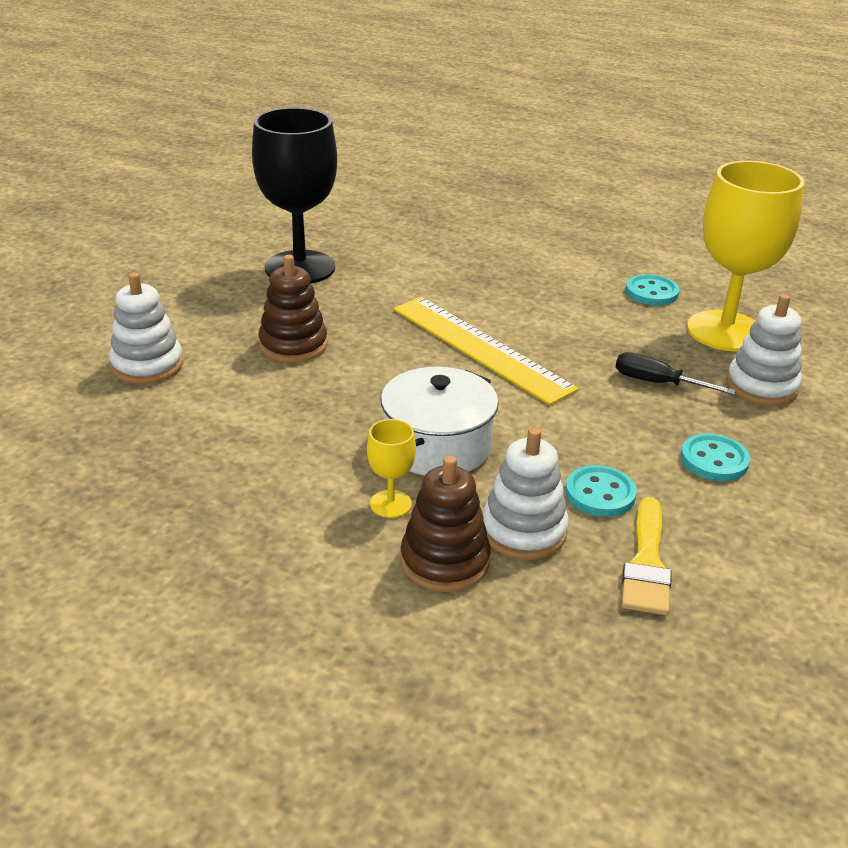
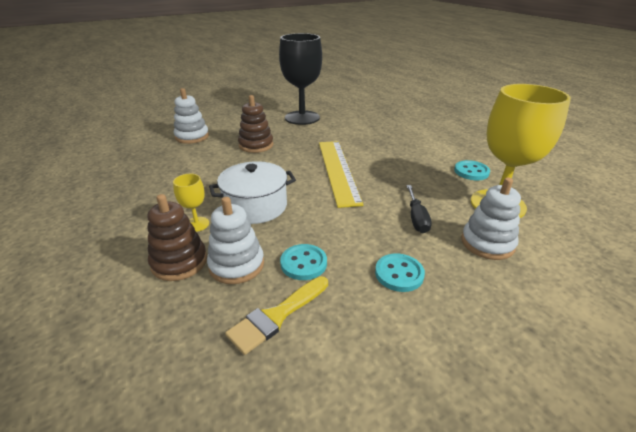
camera: 35 degrees right, 0 degrees up
black screwdriver [616,352,736,395] -> black screwdriver turned 150 degrees counterclockwise [406,185,432,233]

